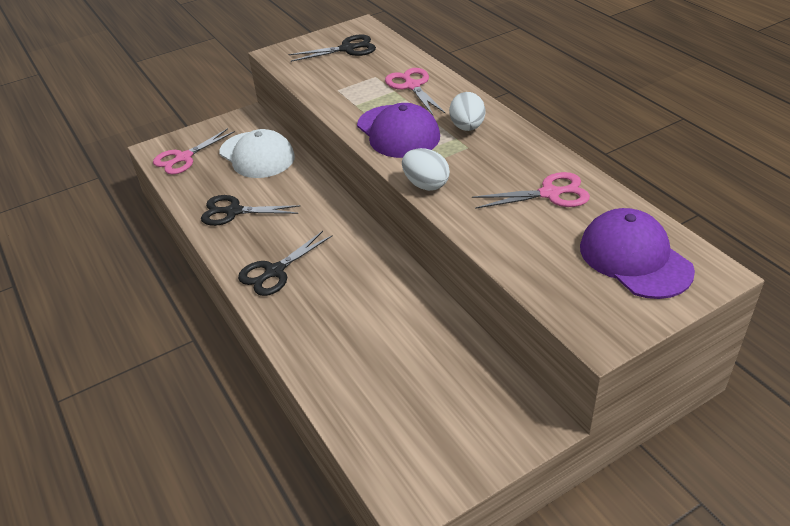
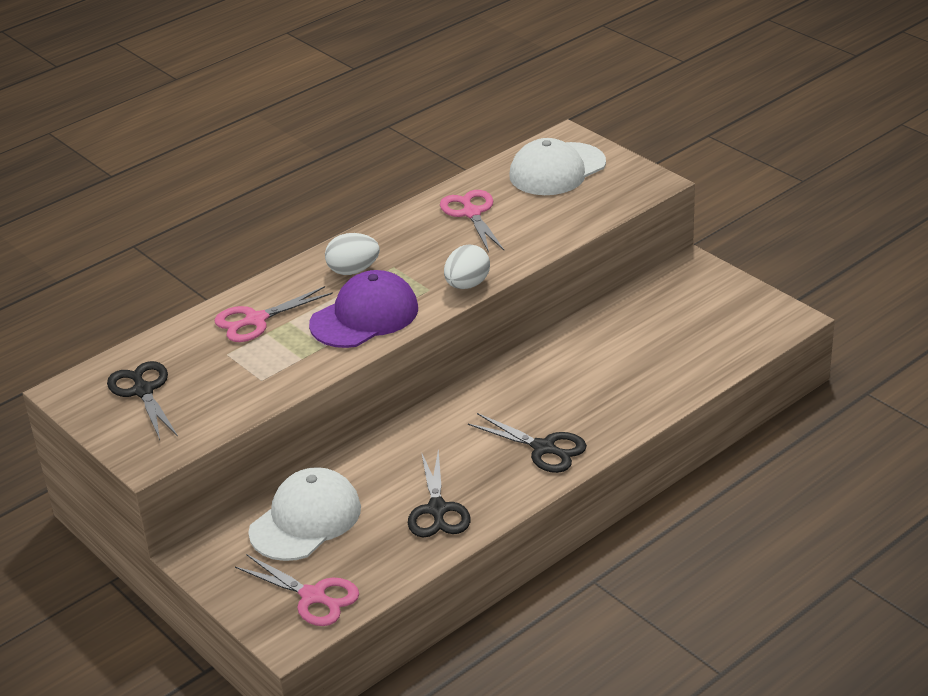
camera: 100 degrees left, 5 degrees down
purple cap [580,208,695,299] -> white cap [509,138,606,195]

